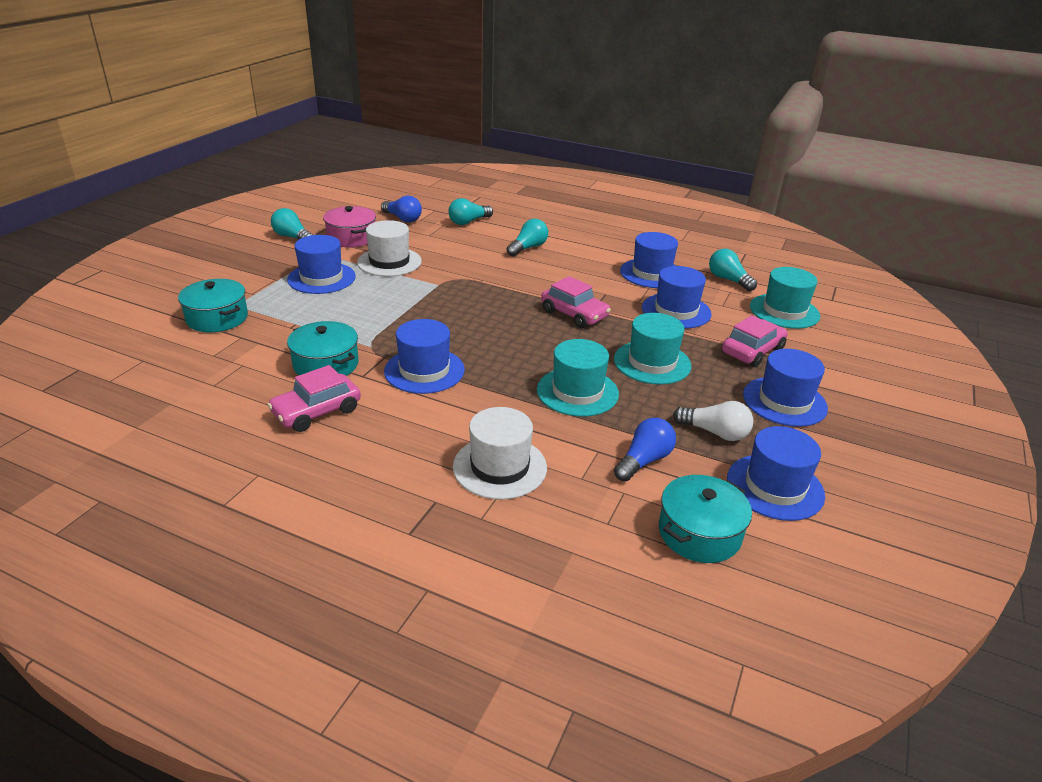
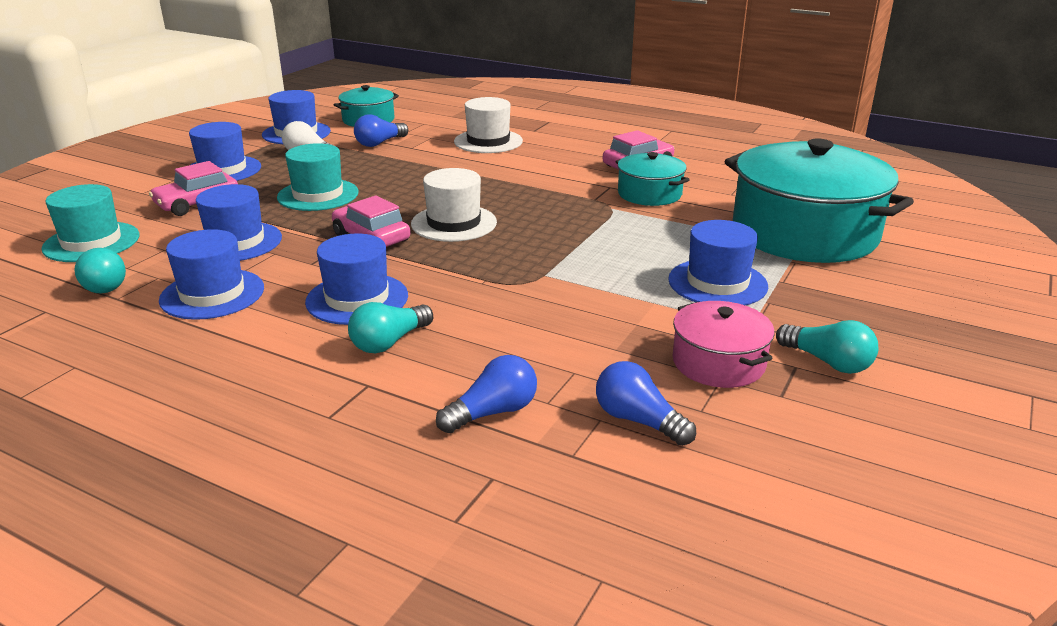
camera: 175 degrees left, 5 degrees down
turquoise pot [178,279,248,332] -> turquoise pot [724,139,914,263], size x2.02
white hat [357,220,422,276] -> white hat moved to [411,168,497,242]
blue hat [384,319,465,394] -> blue hat moved to [305,233,408,325]
turquoise light bulb [448,198,493,225] -> blue light bulb [436,355,537,433]
turquoise hat [537,339,619,417] -> none

